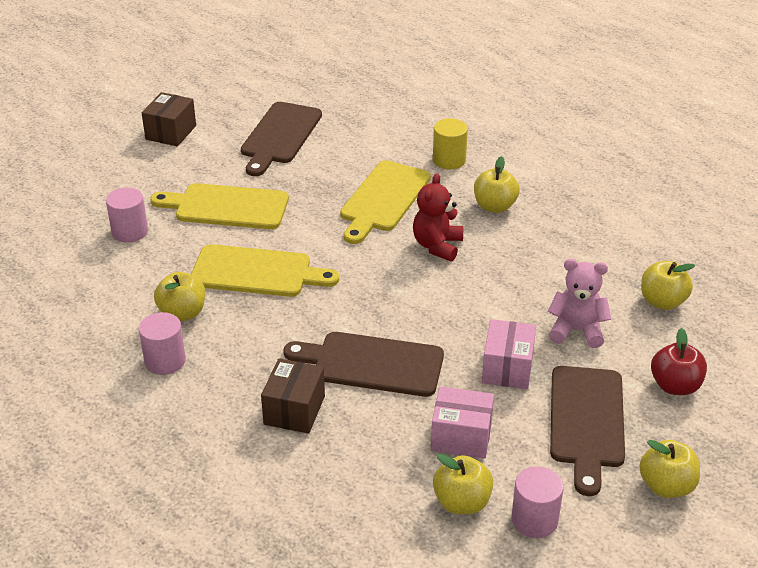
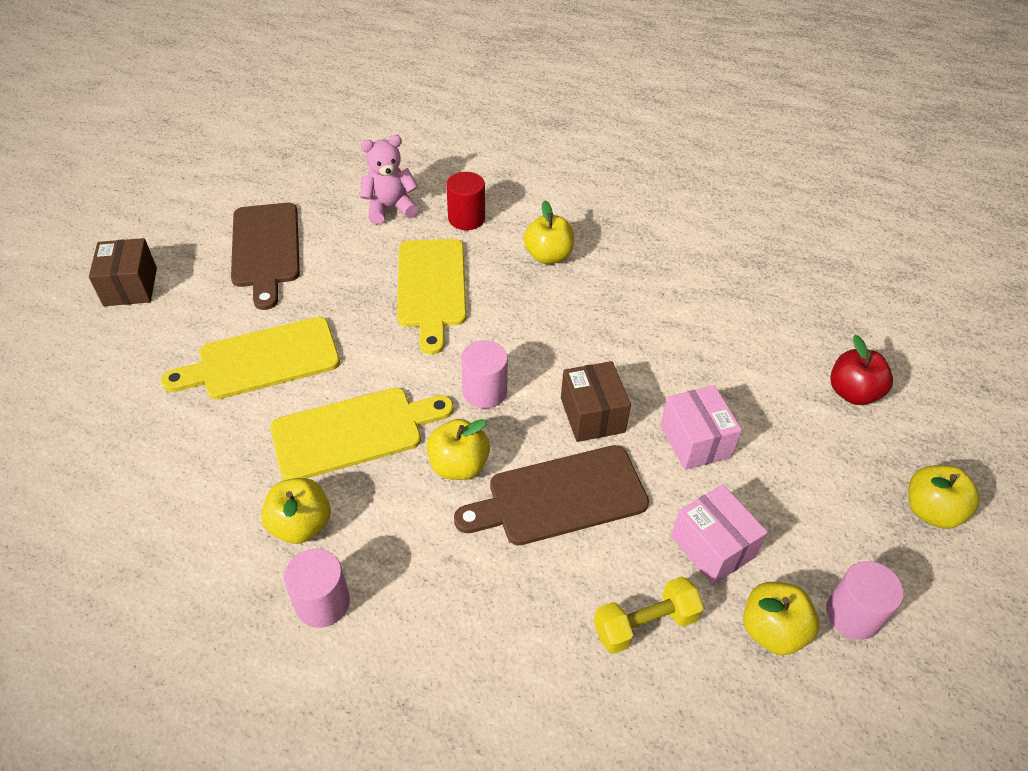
camera: 30 degrees left, 10 degrees up
pink cylinder [106,187,148,243] -> pink cylinder moved to [461,340,508,408]
brown box [261,358,325,434] -> brown box moved to [561,361,631,442]
red teddy bear [413,173,463,261] -> none
pink box [431,386,494,459] -> pink box turned 75 degrees clockwise [671,485,768,585]
yellow cylinder [433,118,468,169] -> red cylinder [446,172,485,230]
pink teddy bear [548,259,611,348] -> pink teddy bear moved to [360,135,419,224]
brown cutting board [550,366,625,496] -> none
yellow apple [641,261,695,310] -> yellow apple moved to [427,419,490,480]
none -> yellow dumbbell [594,576,704,654]

